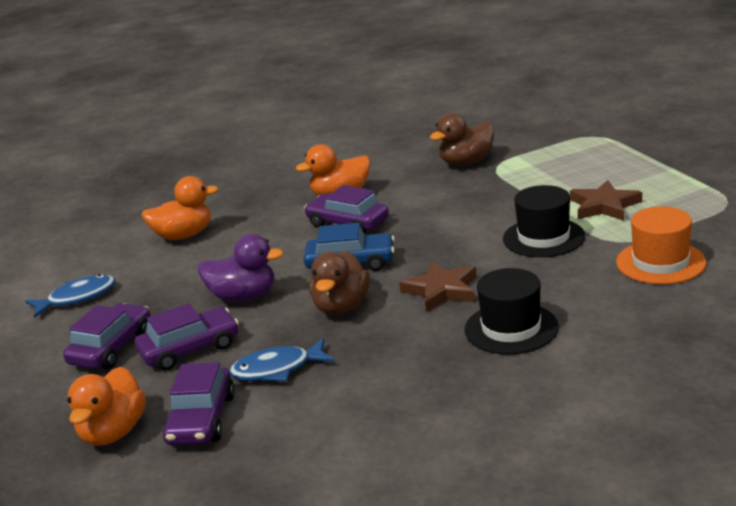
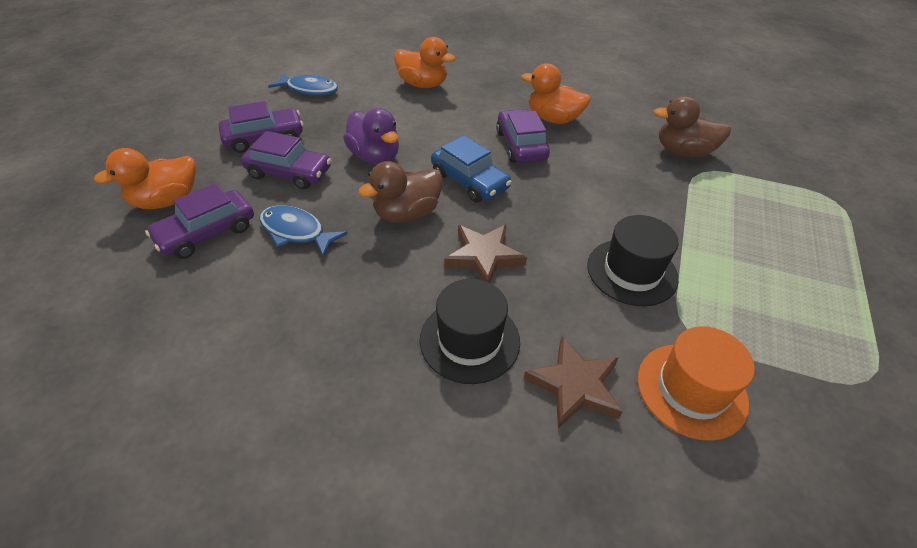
camera: 40 degrees right, 20 degrees up
brown star [570,180,642,221] -> brown star moved to [524,336,623,429]

